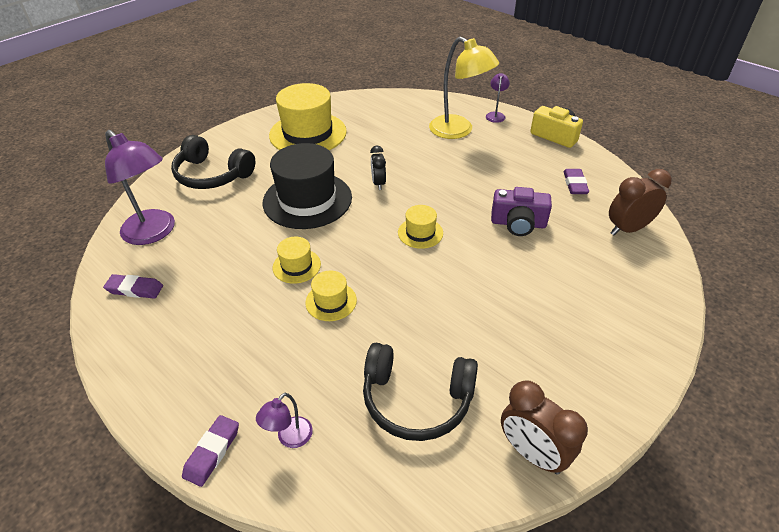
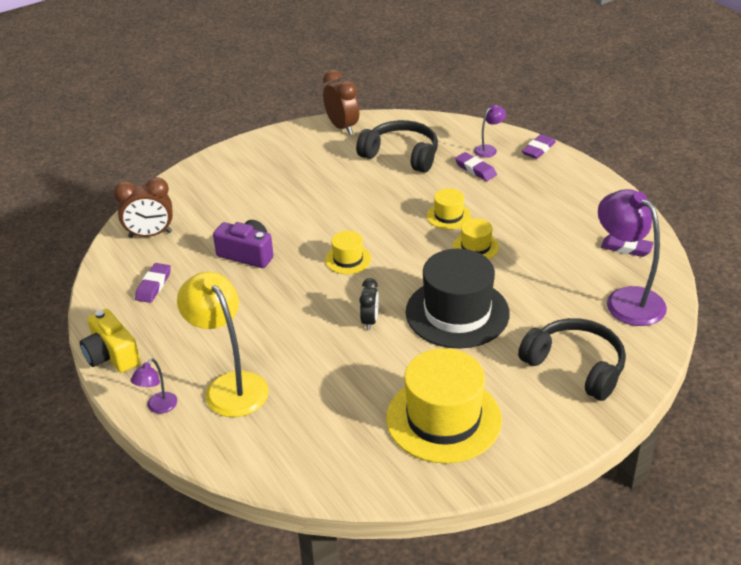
camera: 165 degrees left, 5 degrees down
none -> purple eraser [455,152,497,181]

